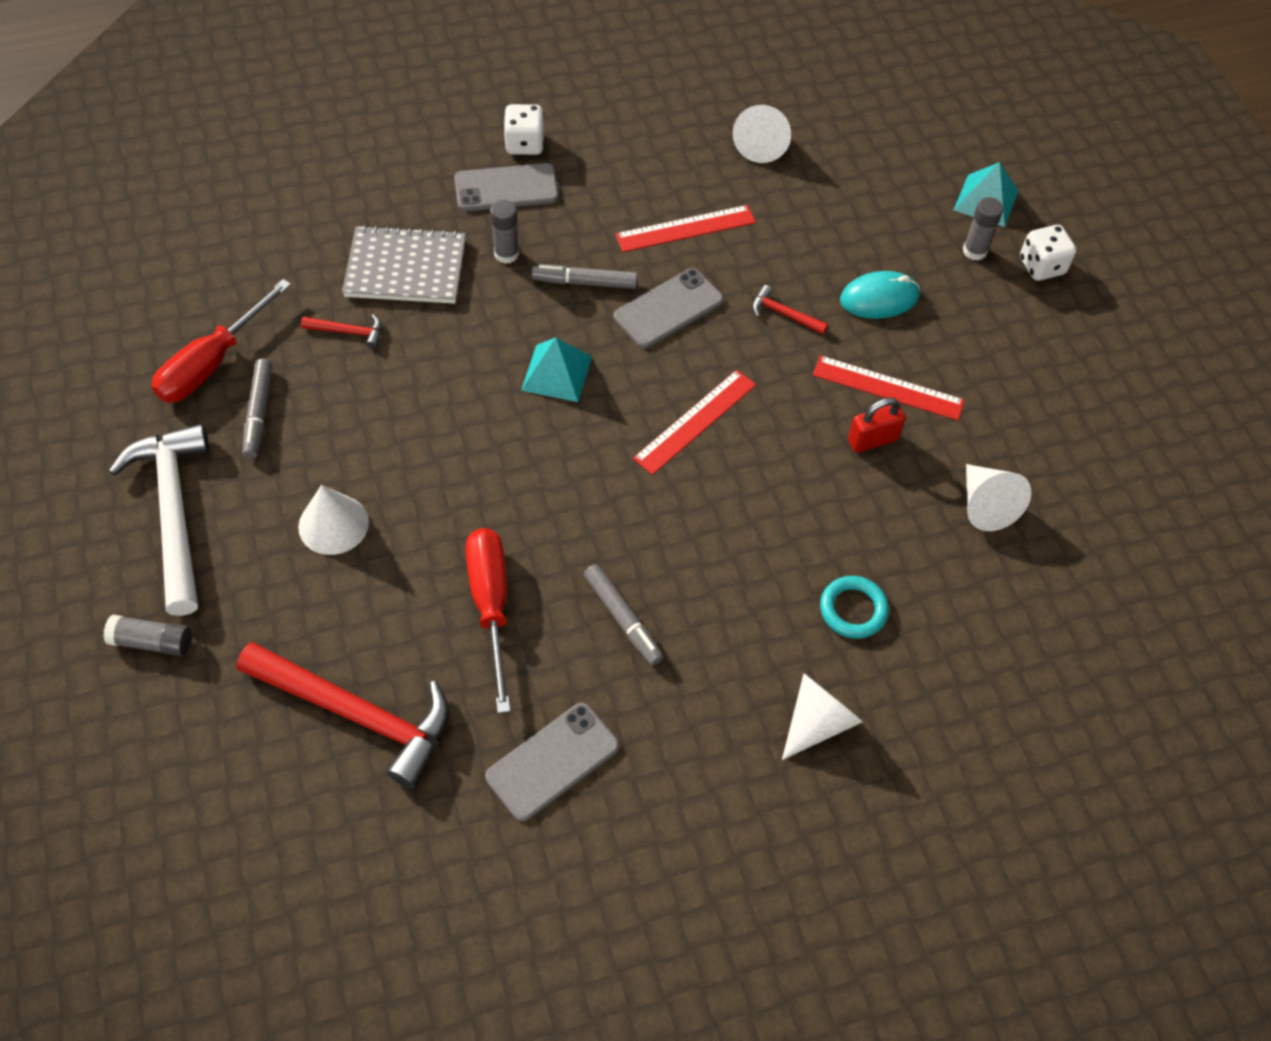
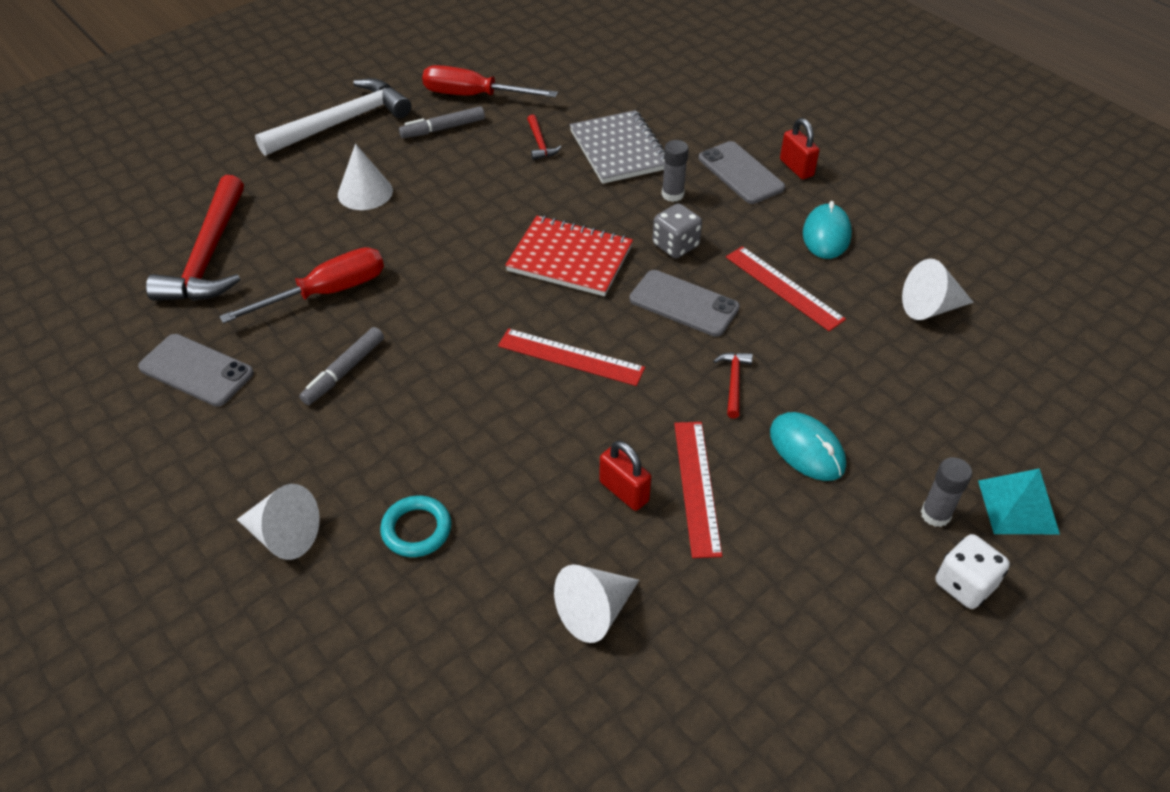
camera: 70 degrees right, 10 degrees down
grey glue stick [103,615,192,657] -> none
white dice [503,104,544,155] -> red padlock [780,118,820,179]
turquoise pyramid [521,337,592,402] -> red notebook [505,216,633,296]
grey marker [532,264,638,289] -> grey dice [653,203,702,258]
none -> turquoise mouse [803,201,852,259]

